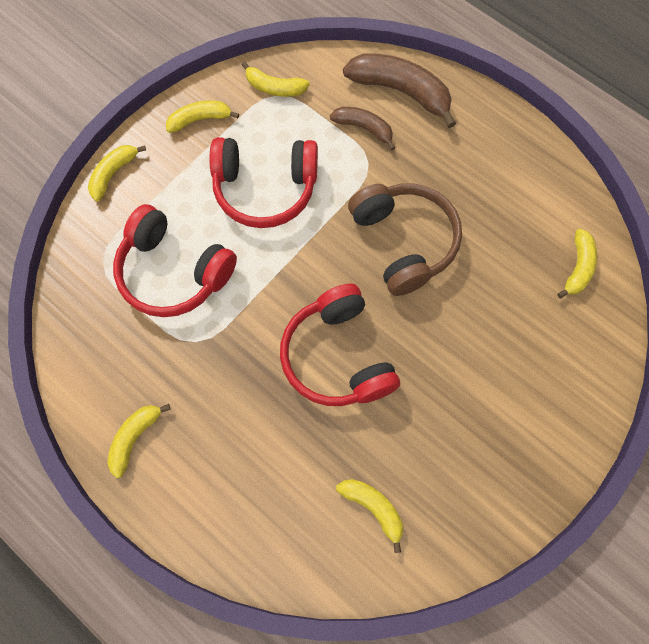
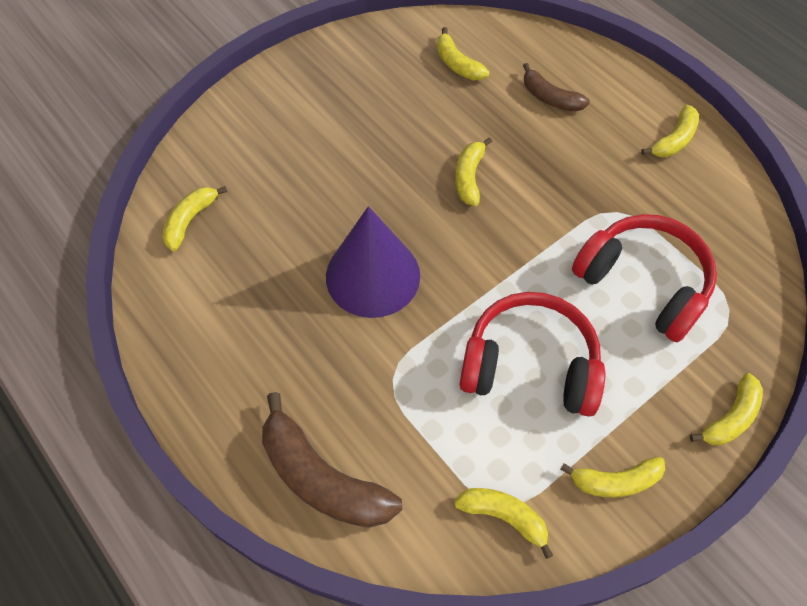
camera: 170 degrees left, 10 degrees down
red headphones [280,283,400,406] -> yellow banana [455,137,492,206]
brown banana [330,107,395,151] -> brown banana moved to [523,63,590,112]
brown headphones [348,183,462,296] -> purple cone [326,206,420,318]

